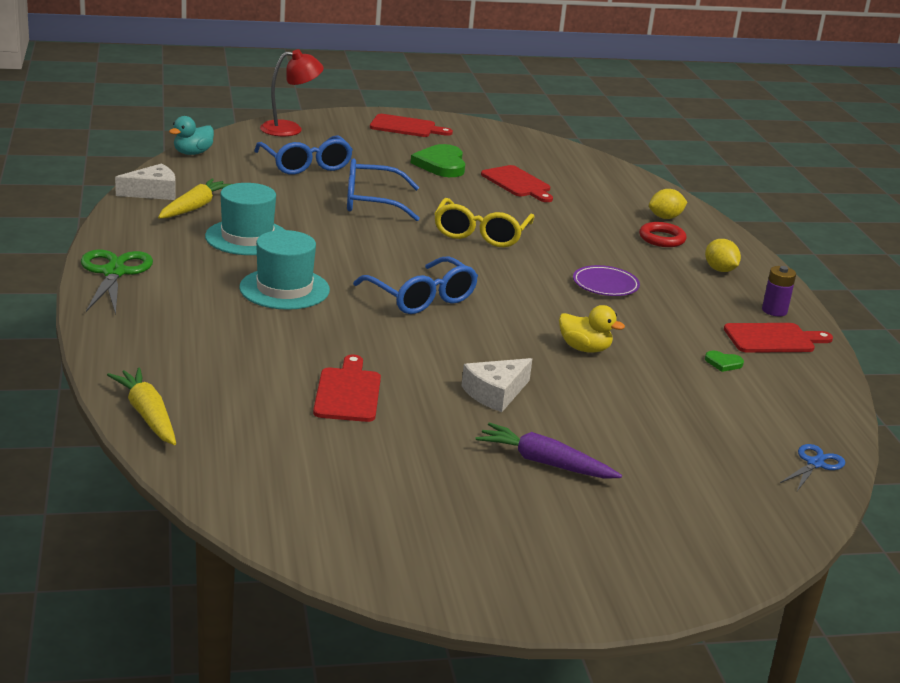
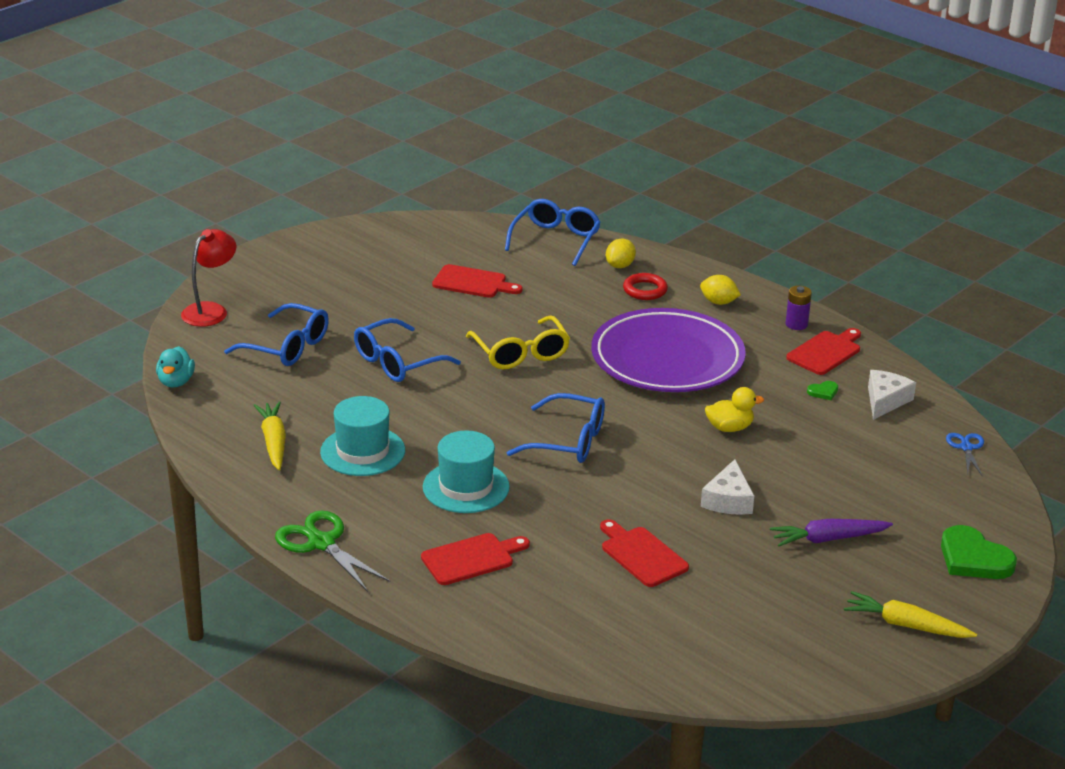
camera: 35 degrees left, 5 degrees up
yellow carrot [107,367,176,445] -> yellow carrot moved to [844,591,977,638]
white cheese [115,163,176,200] -> white cheese moved to [868,370,916,420]
red cutting board [370,114,453,137] -> red cutting board moved to [421,533,530,585]
green heart [411,144,465,177] -> green heart moved to [941,525,1017,579]
purple plate [573,265,640,296] -> purple plate [591,308,746,392], size x2.48
none -> blue glasses [505,199,601,266]

